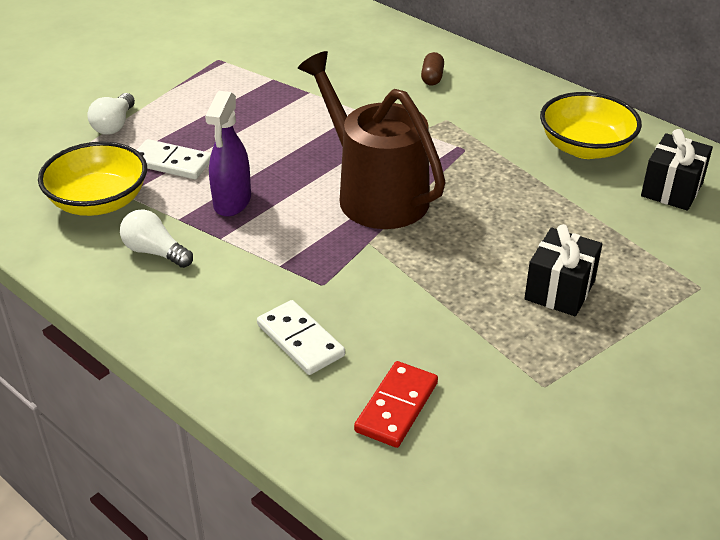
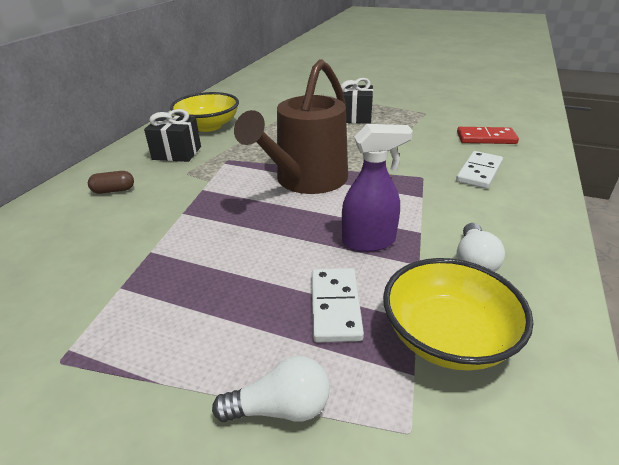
camera: 110 degrees left, 5 degrees down
black gift [641,129,713,211] -> black gift moved to [144,109,201,162]

